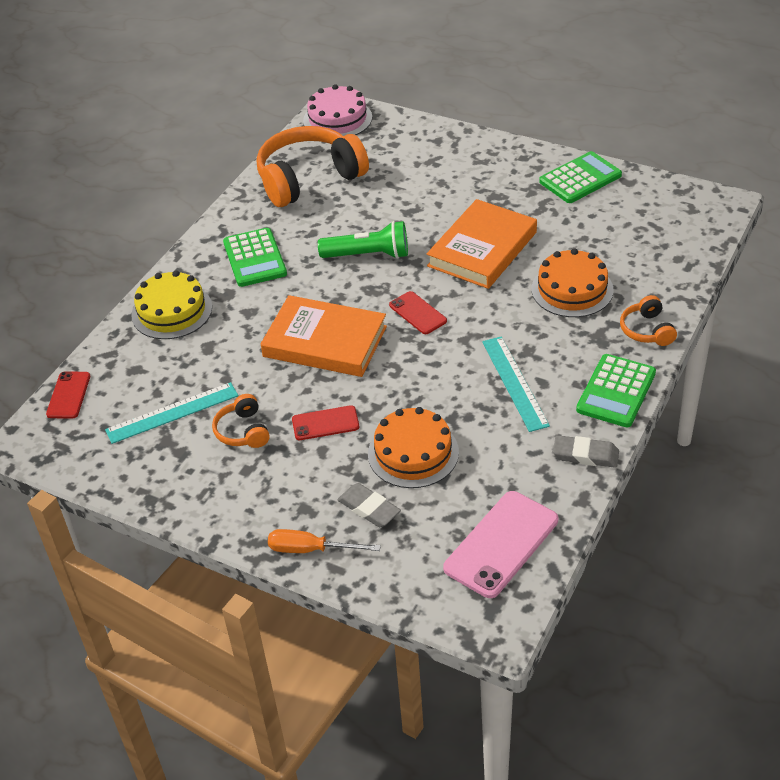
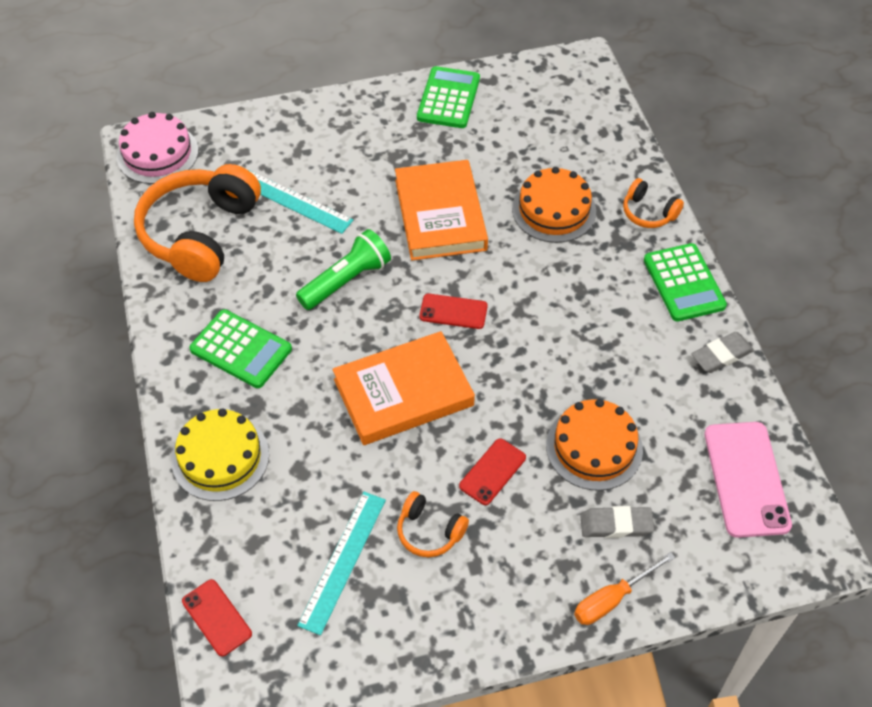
camera: 45 degrees left, 10 degrees up
turquoise ruler [482,336,550,432] -> turquoise ruler moved to [248,170,353,234]

